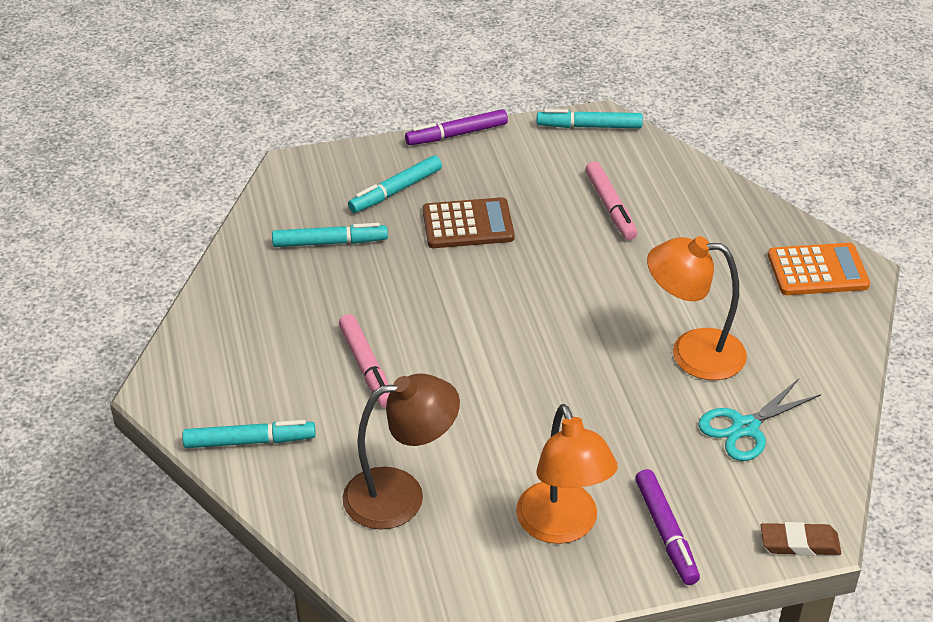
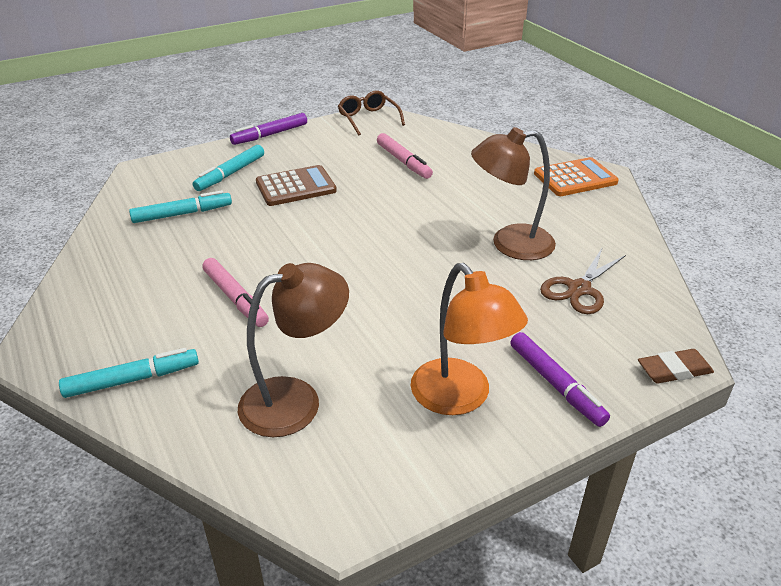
camera: 15 degrees left, 5 degrees down
turquoise marker [537,109,643,128] -> brown glasses [338,90,405,136]
orange lamp [647,236,747,380] -> brown lamp [471,127,556,260]
turquoise scissors [698,379,821,461] -> brown scissors [540,249,626,314]

